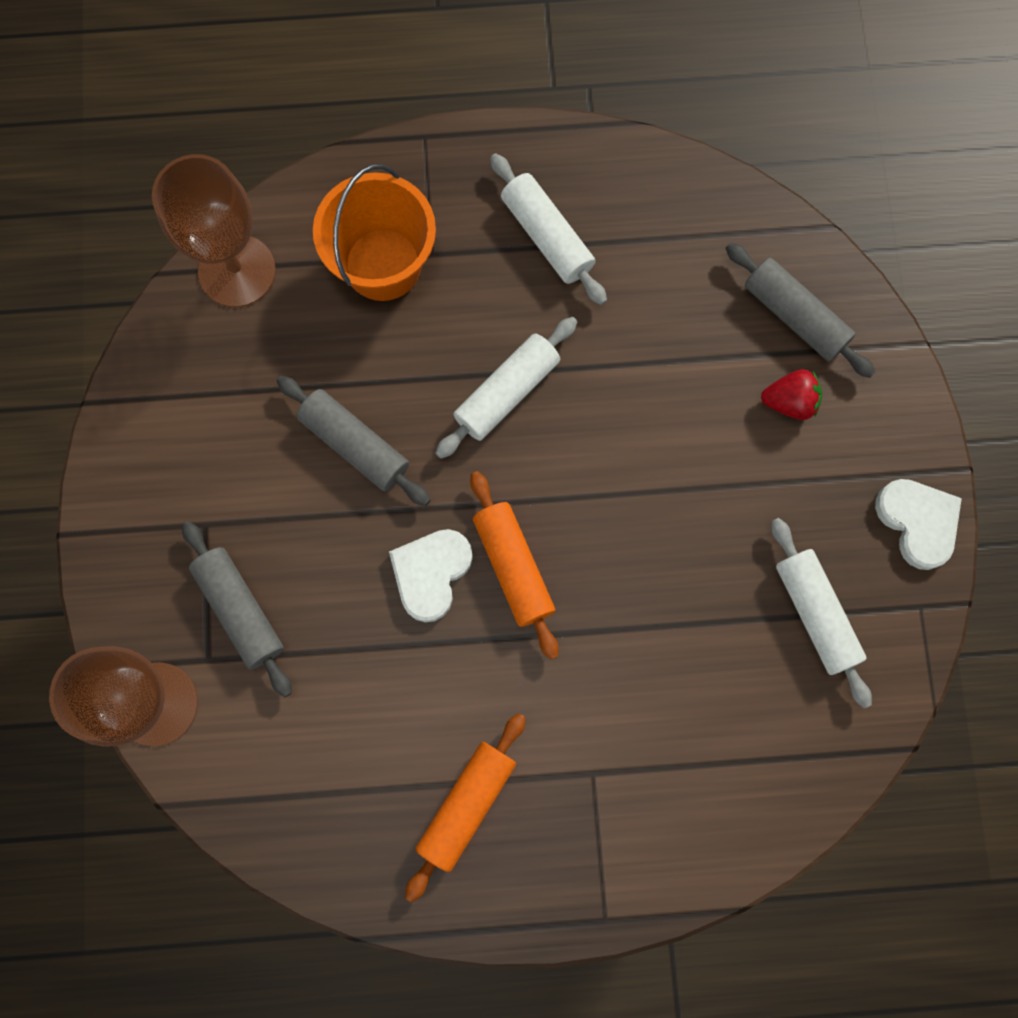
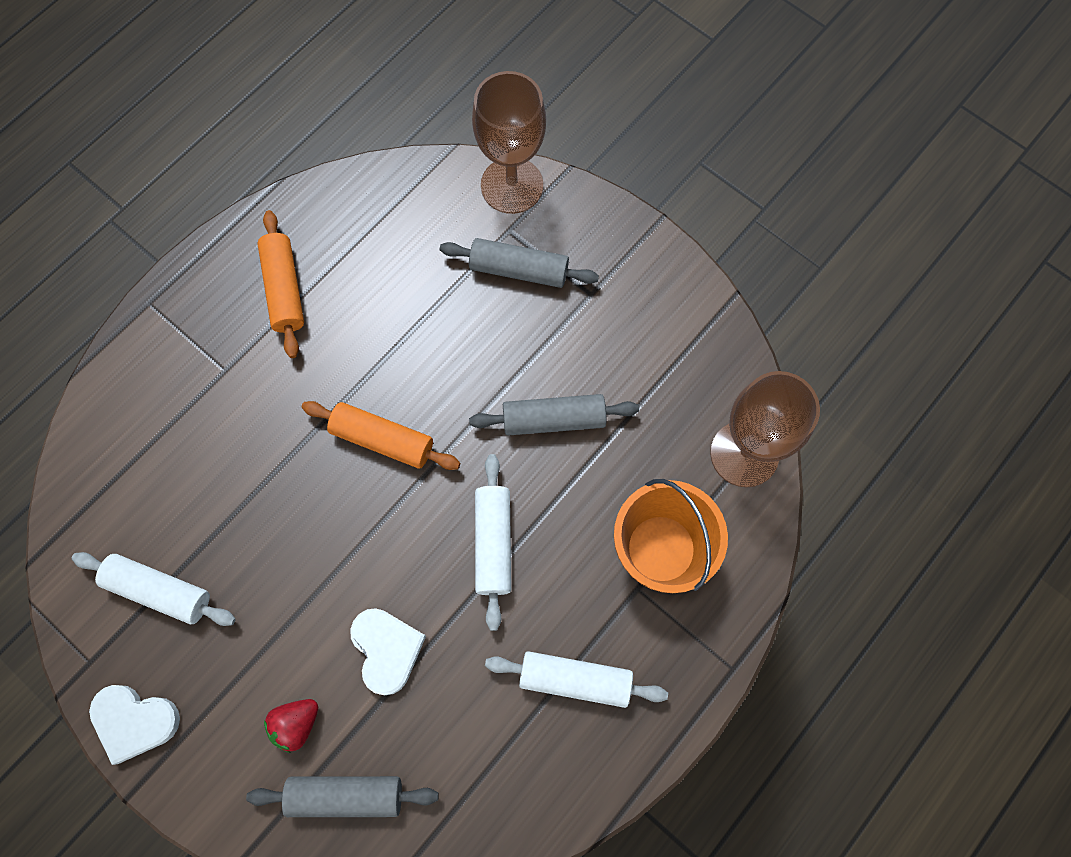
camera: 135 degrees right, 5 degrees down
white heart [389,529,473,622] -> white heart moved to [350,608,426,695]

